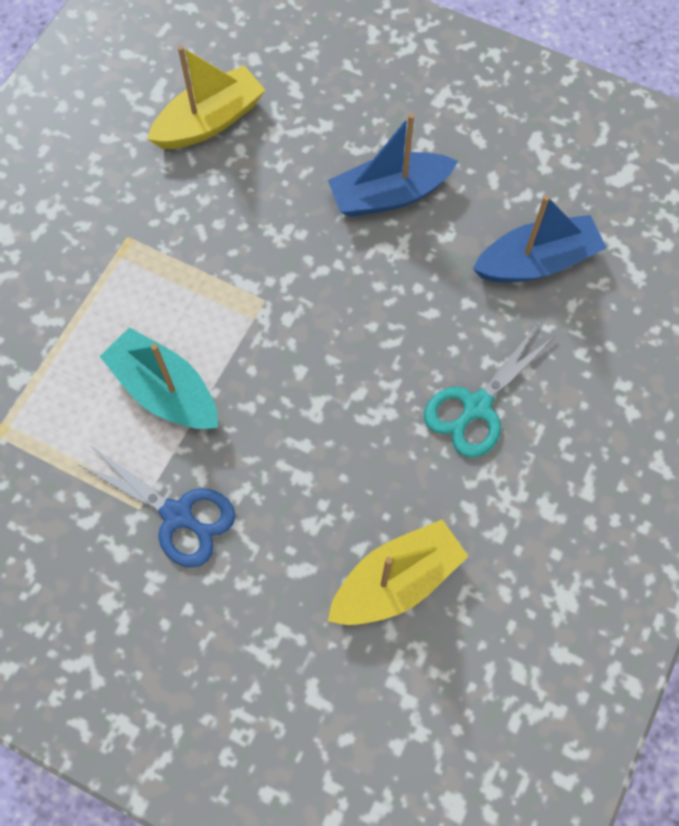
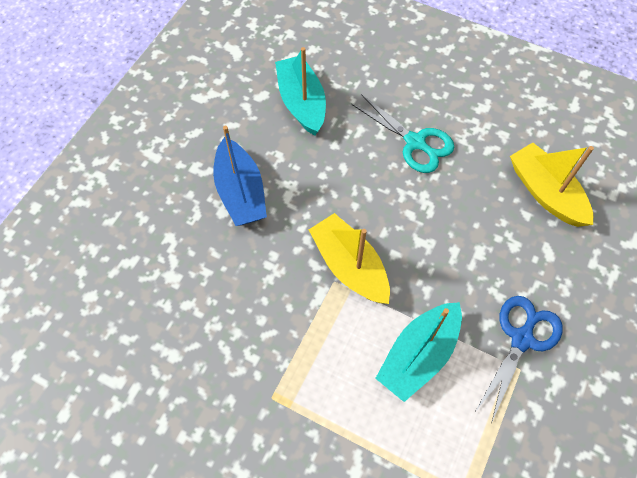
camera: 90 degrees left, 5 degrees down
yellow boat [147,45,265,149] -> yellow boat moved to [309,213,390,304]
blue boat [473,195,606,282] -> turquoise boat [275,47,326,136]

